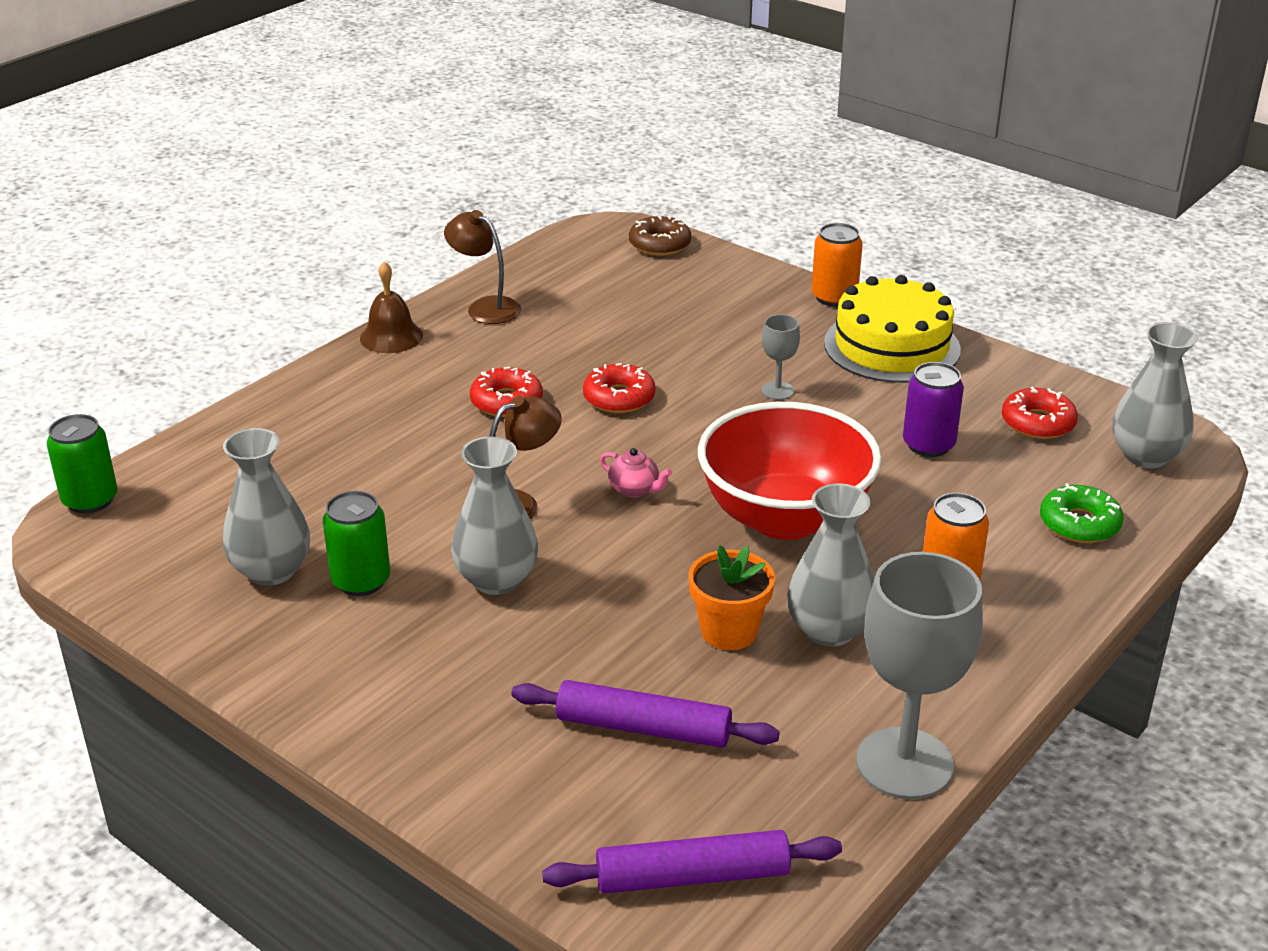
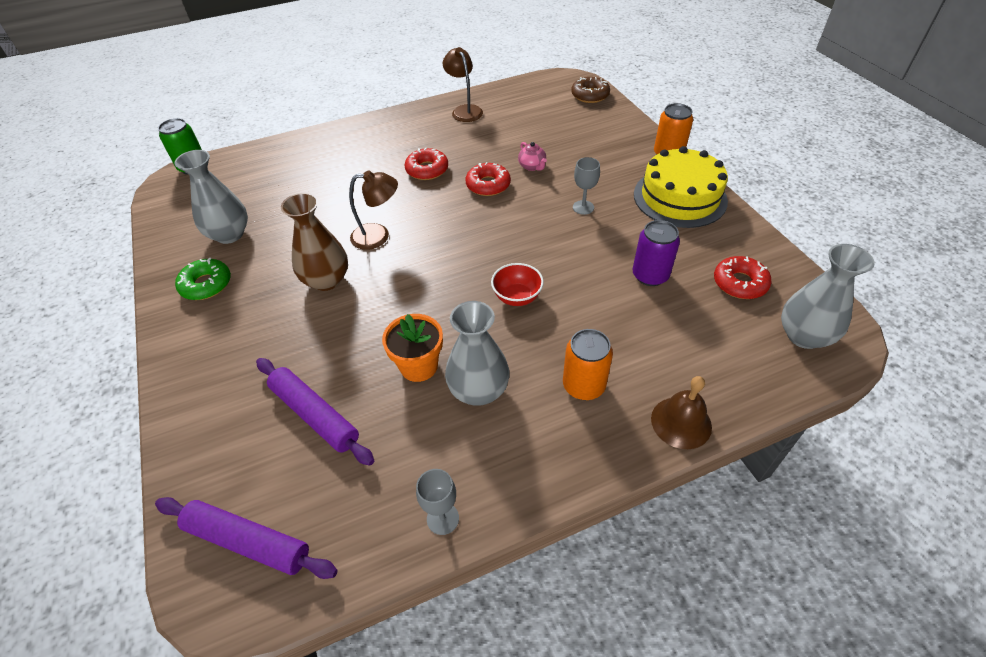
camera: 30 degrees right, 15 degrees up
green can [323,491,390,596] -> none
brown bell [360,261,423,353] -> brown bell moved to [651,376,712,449]
grey vase [451,436,538,595] -> brown vase [281,193,348,291]
pink teapot [600,448,672,497] -> pink teapot moved to [518,142,547,171]
red bowl [698,402,882,540] -> red bowl [491,263,544,306], size x0.43
grey goblet [856,552,983,799] -> grey goblet [416,469,459,535], size x0.46
green donut [1040,483,1124,543] -> green donut moved to [175,258,231,300]

